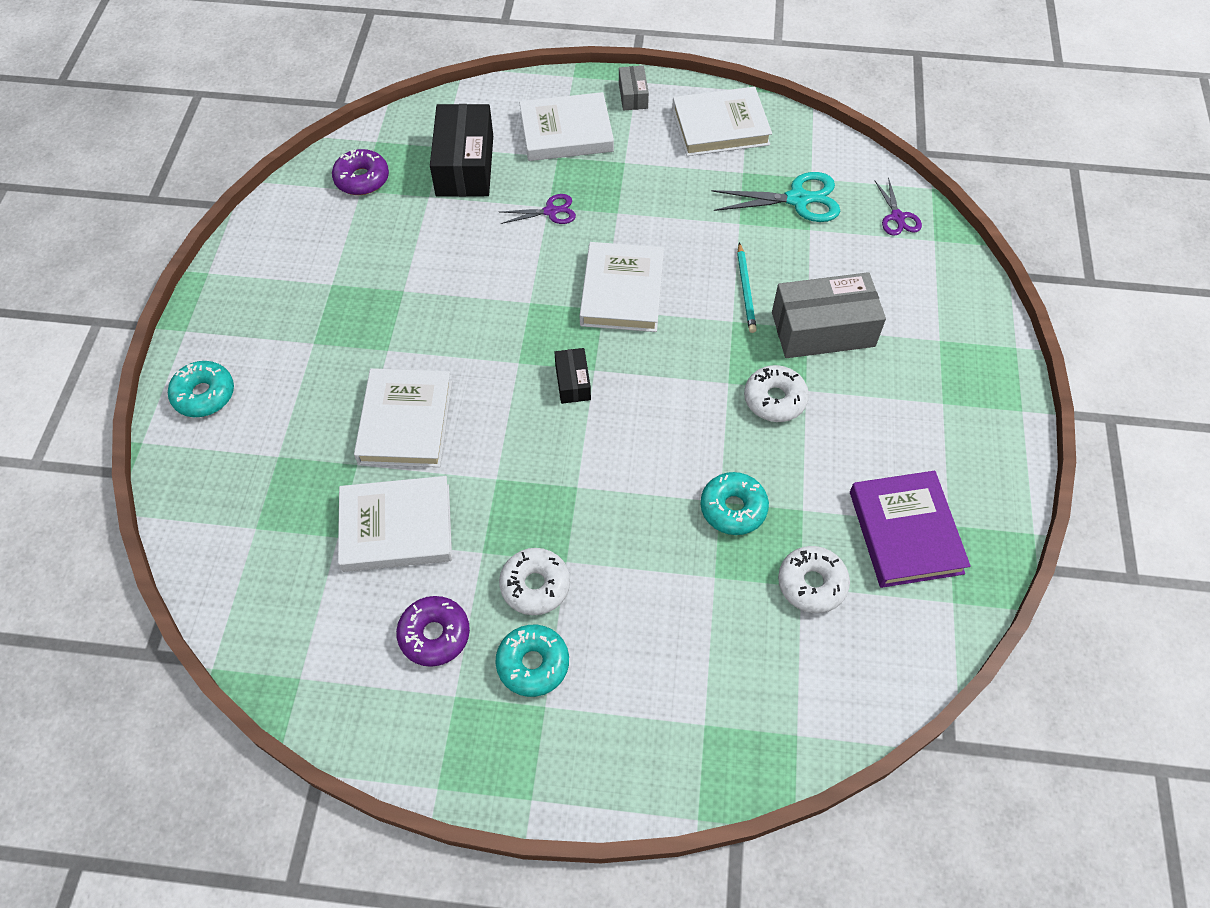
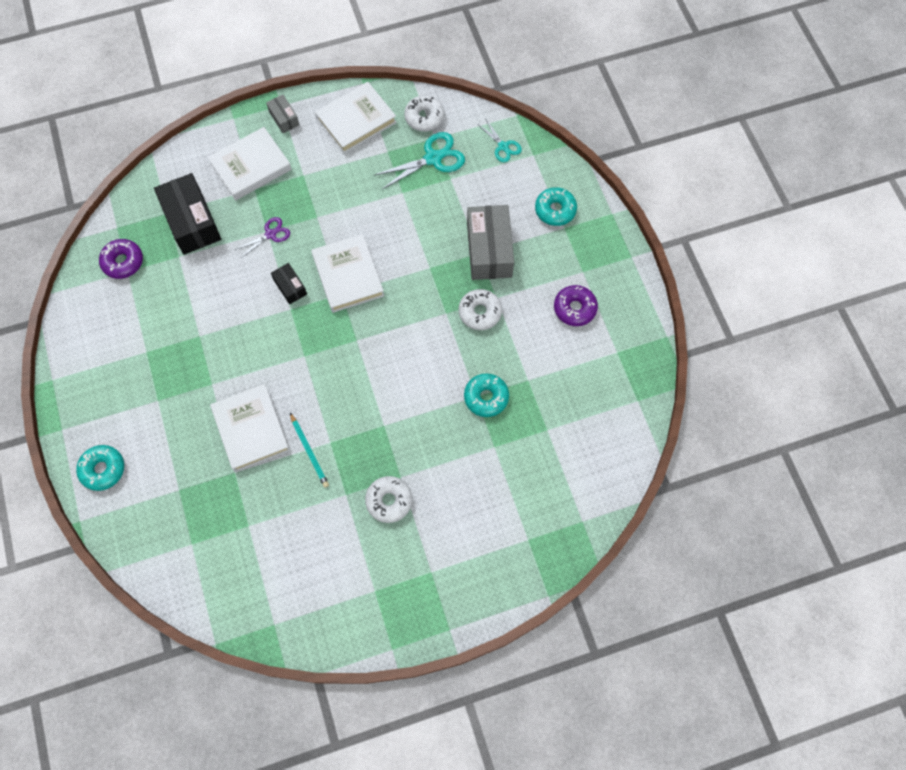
camera: 25 degrees left, 10 degrees up
white book [338,476,452,572] -> none
purple donut [396,596,470,667] -> purple donut moved to [554,285,598,326]
turquoise donut [495,625,569,697] -> turquoise donut moved to [535,187,577,226]
black box [554,348,591,404] -> black box moved to [271,263,307,304]
turquoise pencil [737,242,757,333] -> turquoise pencil moved to [290,413,329,488]
grey box [772,272,886,358] -> grey box turned 60 degrees counterclockwise [467,205,514,280]
white donut [778,546,850,613] -> white donut moved to [404,95,445,132]
purple book [850,471,971,588] -> none
purple scissors [874,177,922,236] -> turquoise scissors [479,118,522,162]

